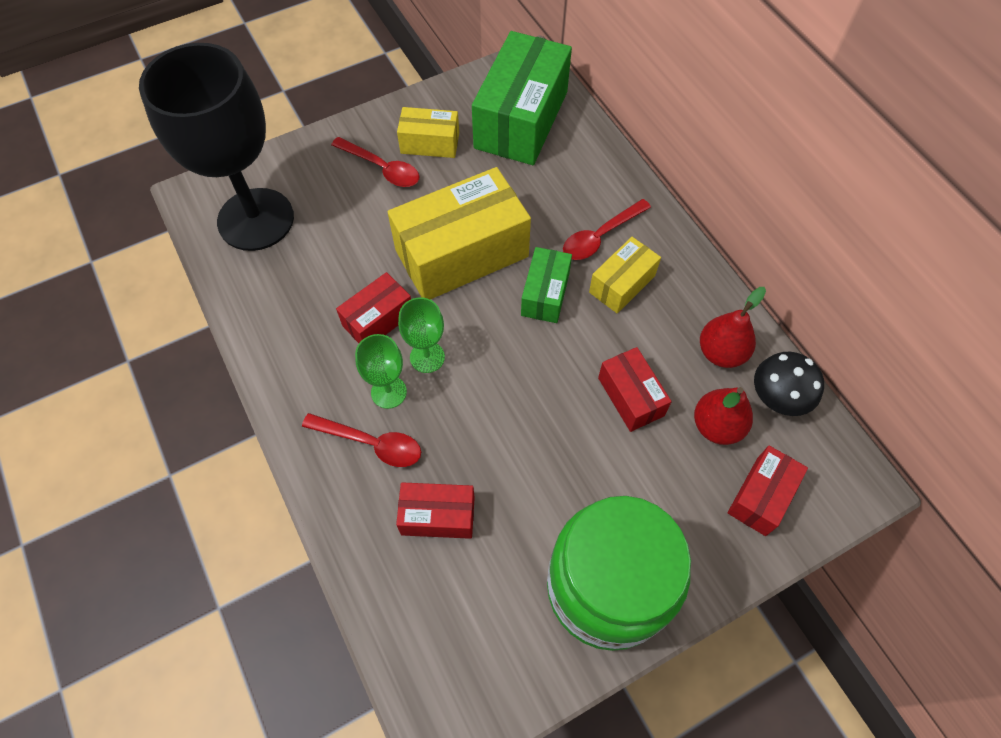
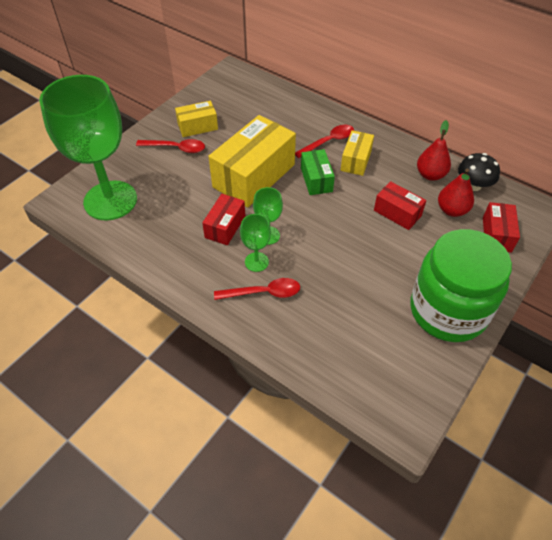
camera: 25 degrees left, 10 degrees down
black goblet [139,43,294,251] -> green goblet [39,75,137,220]
red box [396,482,475,539] -> none
green box [472,31,572,165] -> none
red spoon [563,199,651,260] -> red spoon turned 150 degrees counterclockwise [295,125,354,158]

